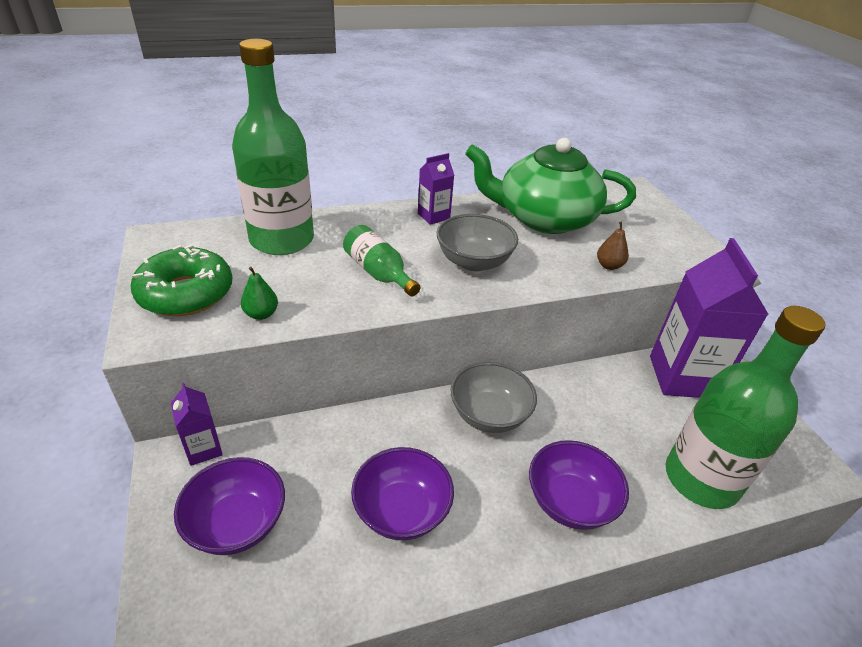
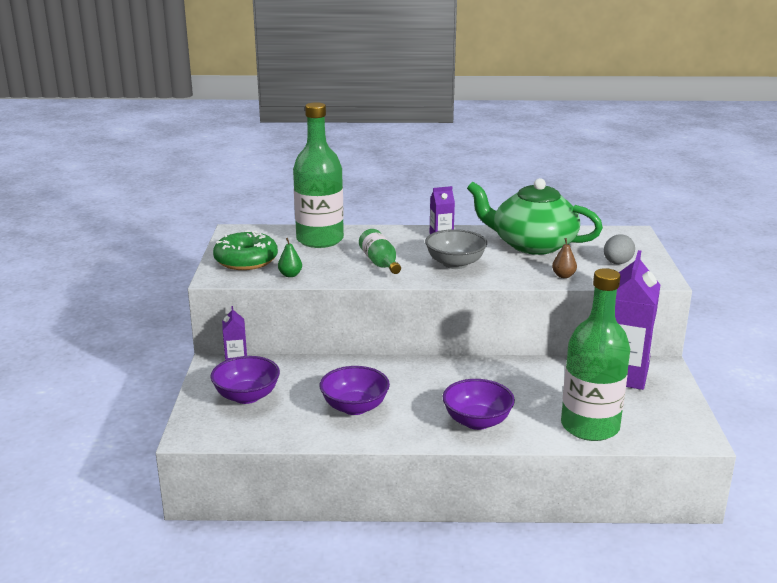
camera: 20 degrees right, 15 degrees down
grey bowl [451,362,537,433] -> none
none -> grey egg [604,234,635,264]

